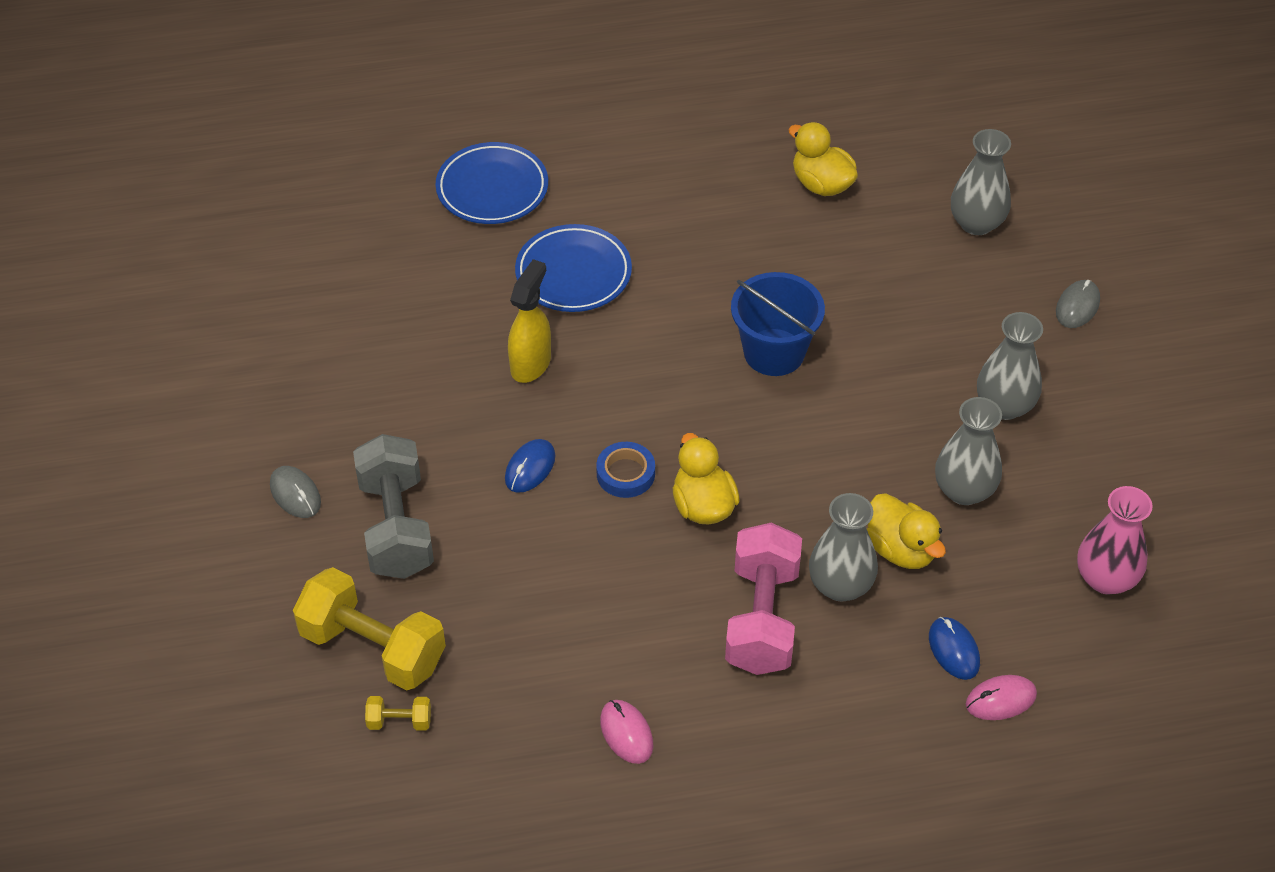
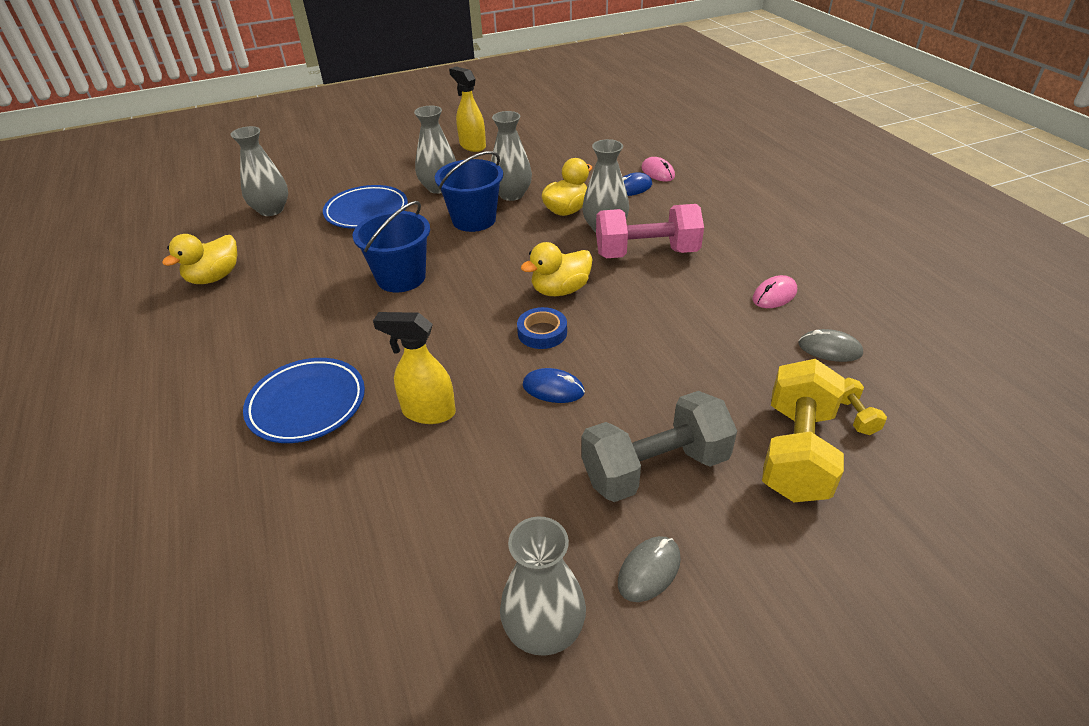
camera: 100 degrees left, 10 degrees down
blue plate [436,142,548,224] -> blue plate moved to [323,185,408,229]
grey mouse [1056,280,1100,328] -> grey mouse moved to [798,329,863,362]
pink vase [1077,486,1153,594] -> none
none -> blue bucket [435,151,503,232]
none -> yellow spray bottle [449,67,486,152]
none -> grey vase [500,516,586,656]

